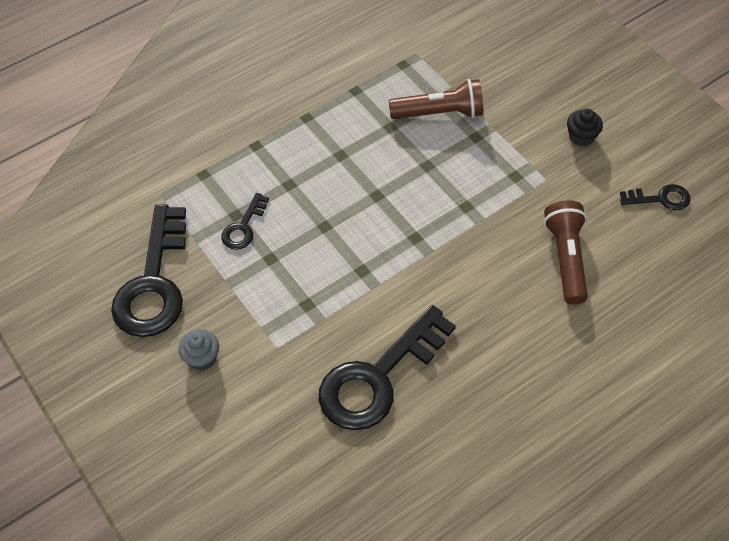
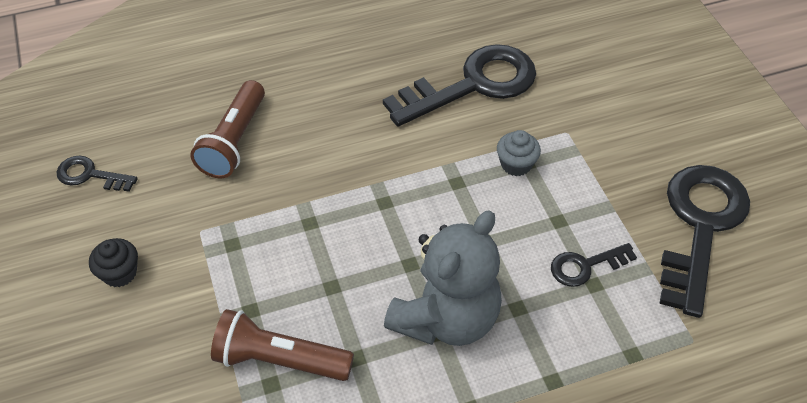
camera: 165 degrees left, 5 degrees down
grey cupcake [179,329,219,370] -> grey cupcake moved to [497,130,541,176]
black key [221,193,269,250] -> black key turned 150 degrees counterclockwise [551,243,637,287]
none -> grey teddy bear [384,210,502,346]

